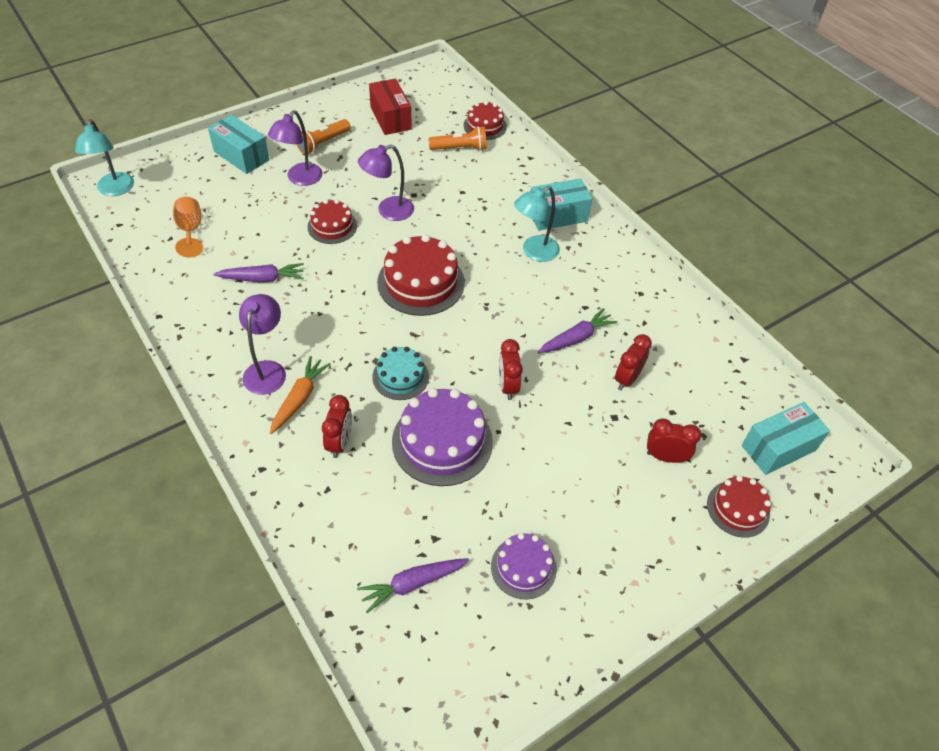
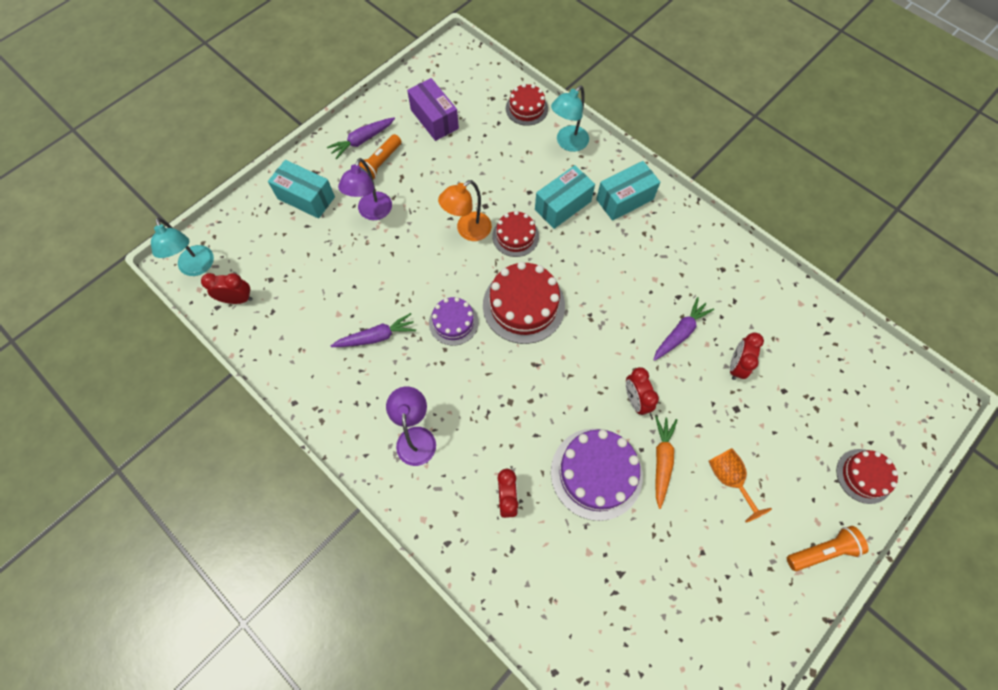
camera: 10 degrees left, 15 degrees up
orange goblet [173,197,203,258] -> orange goblet moved to [709,448,772,523]
orange carrot [270,356,331,434] -> orange carrot moved to [655,416,677,509]
red cake [307,199,357,244] -> red cake moved to [492,211,539,257]
purple carrot [357,558,469,613] -> purple carrot moved to [327,118,395,159]
purple lamp [358,145,414,221] -> orange lamp [438,180,492,241]
red box [369,79,412,135] -> purple box [407,78,459,141]
turquoise cake [372,347,429,400] -> none
orange flashlight [428,126,487,151] -> orange flashlight moved to [787,526,869,571]
purple cake [491,533,557,600] -> purple cake moved to [429,297,478,346]
turquoise lamp [514,186,560,262] -> turquoise lamp moved to [551,85,589,152]
red clock [647,419,701,463] -> red clock moved to [201,273,253,304]
turquoise box [742,402,830,475] -> turquoise box moved to [535,165,595,229]

